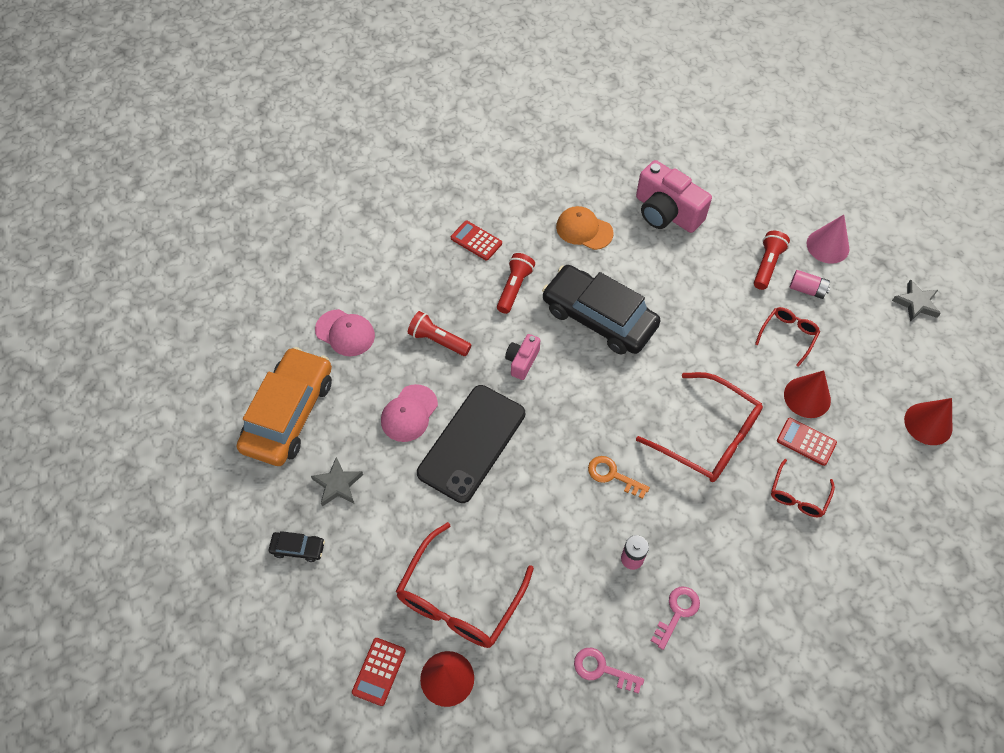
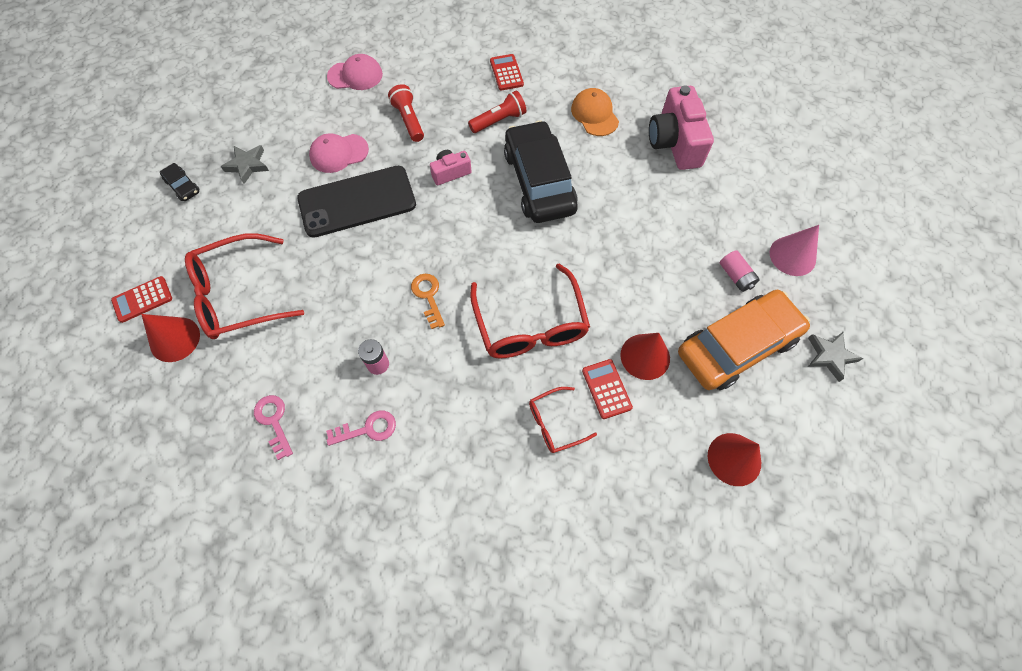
camera: 40 degrees right, 5 degrees up
orange car [237,347,332,466] -> orange car moved to [678,290,810,390]
pink cap [315,309,375,356] -> pink cap turned 75 degrees counterclockwise [327,54,383,90]
red flashlight [754,231,790,290] -> none
red glasses [755,307,820,367] -> none

